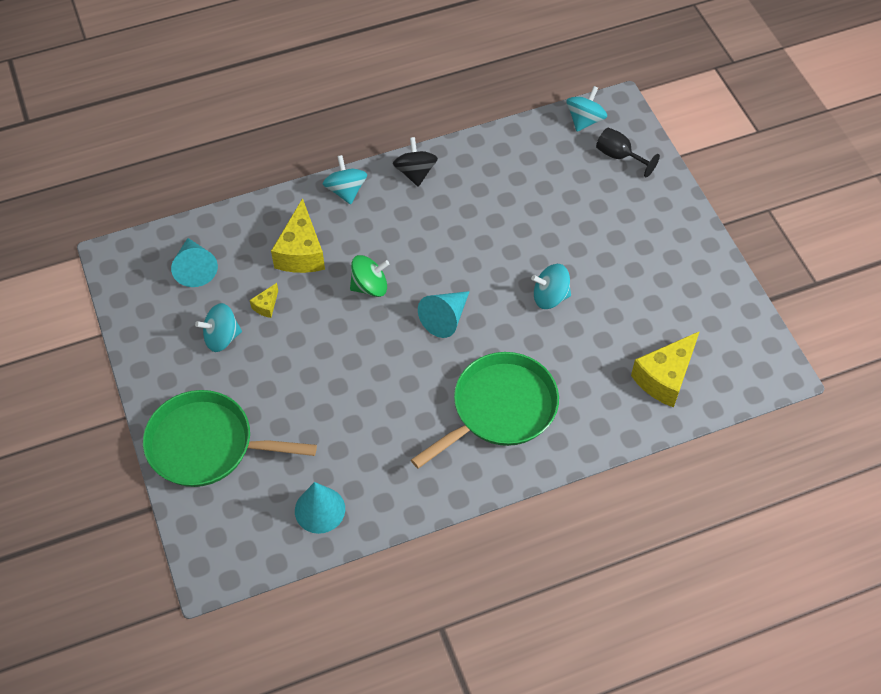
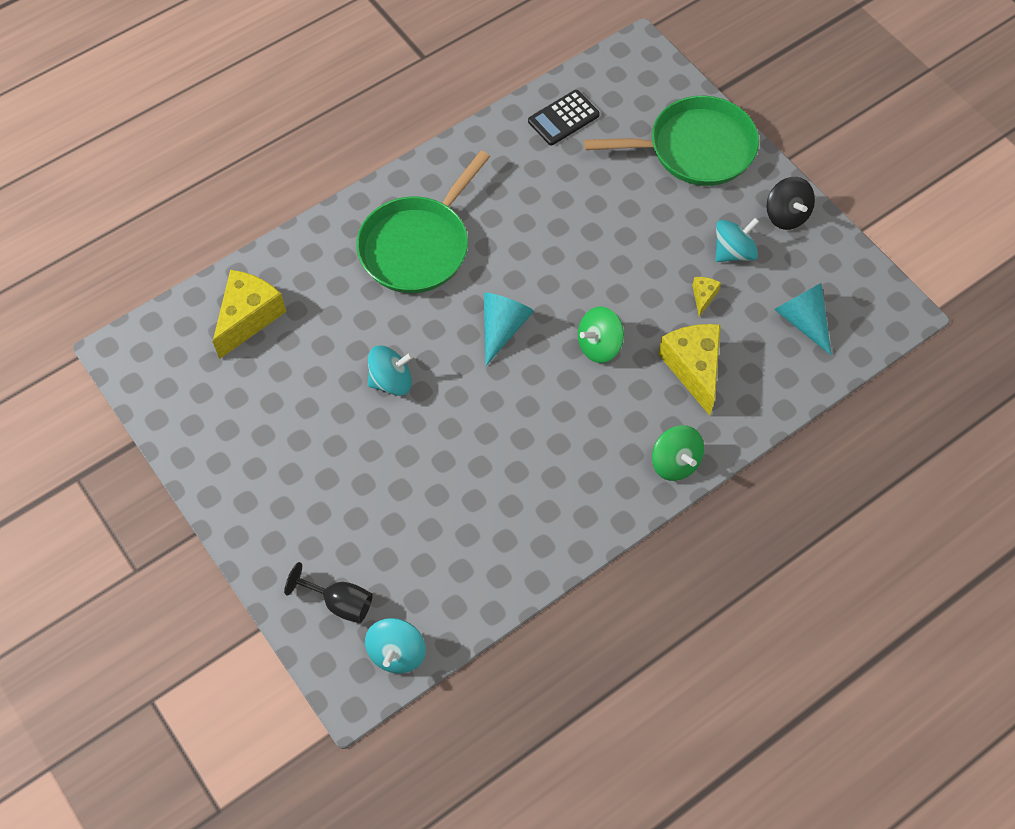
camera: 165 degrees right, 5 degrees up
turquoise cone [295,482,345,534] -> black calculator [528,90,600,145]
turquoise spinning top [323,155,367,205] -> green spinning top [652,425,704,481]
black spinning top [393,137,438,187] -> black spinning top moved to [766,177,815,230]

